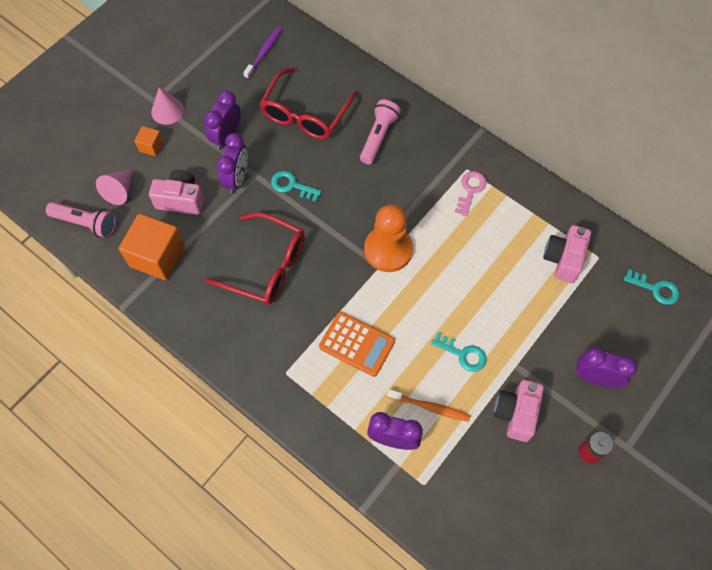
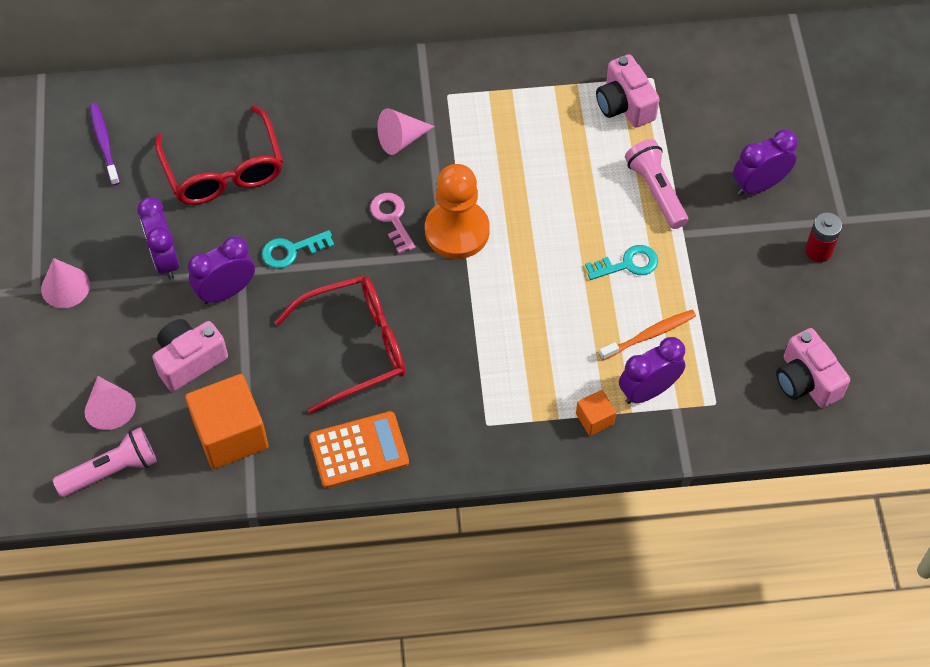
camera: 45 degrees left, 5 degrees down
orange cube [134,126,163,156] -> orange cube moved to [576,390,616,436]
purple clock [217,133,248,194] -> purple clock turned 90 degrees counterclockwise [188,236,255,304]
orange calculator [319,311,395,377] -> orange calculator moved to [309,411,409,488]
pink flashlight [360,100,401,165] -> pink flashlight moved to [625,139,688,229]
pink key [455,171,486,216] -> pink key moved to [370,193,416,253]
pink camera [494,380,544,442] -> pink camera moved to [776,328,850,408]
turquoise key [624,269,679,305] -> none
none -> pink cone [377,108,434,155]

